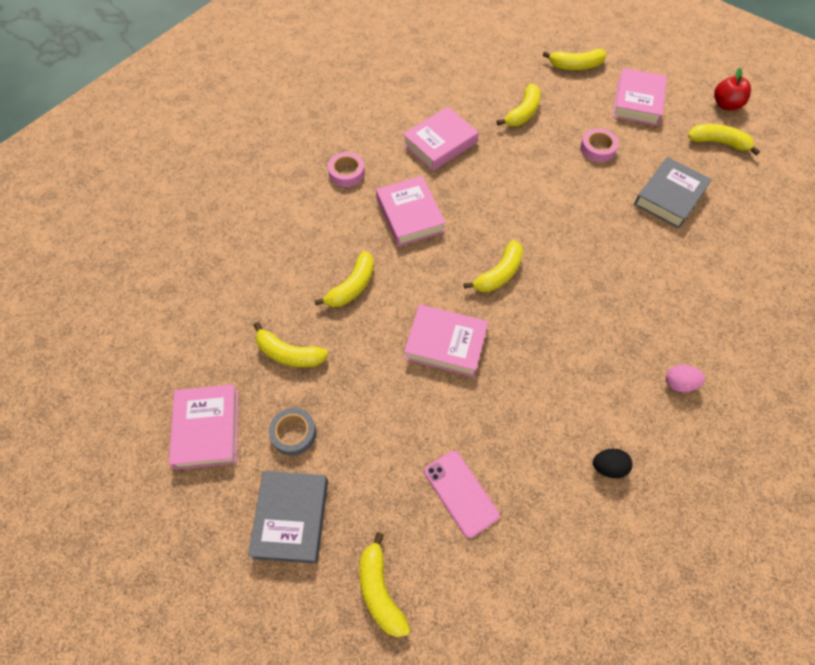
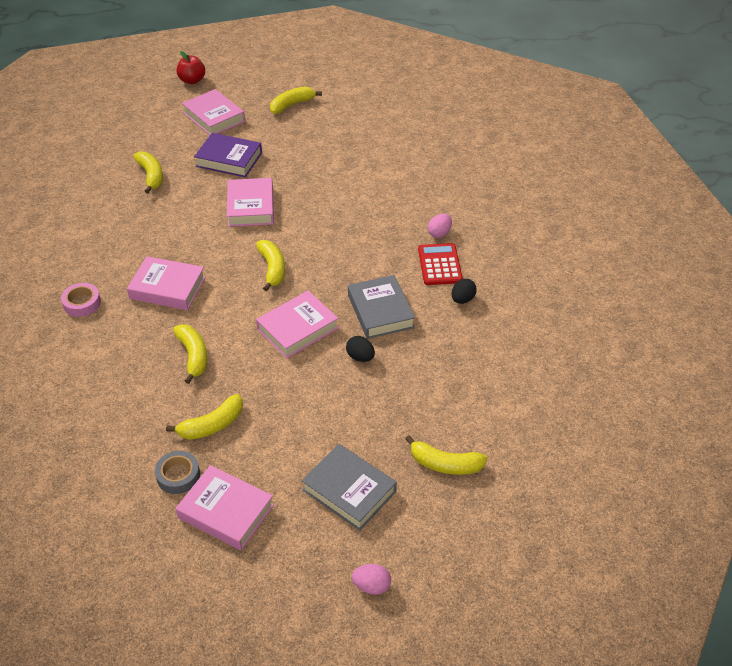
camera: 55 degrees left, 15 degrees down
grey tape [269,408,316,456] -> grey tape moved to [155,451,200,494]
pink book [403,107,479,171] -> pink book moved to [227,178,274,227]
pink phone [424,451,500,538] -> none
yellow banana [543,49,606,70] -> none
pink tape [580,128,619,162] -> purple book [194,133,262,177]
grey book [634,157,712,229] -> grey book moved to [348,275,415,339]
red apple [714,68,751,110] -> red apple moved to [176,51,205,84]
none -> black egg [346,336,375,362]
none -> pink egg [352,564,391,595]
none -> red calculator [418,243,463,285]

